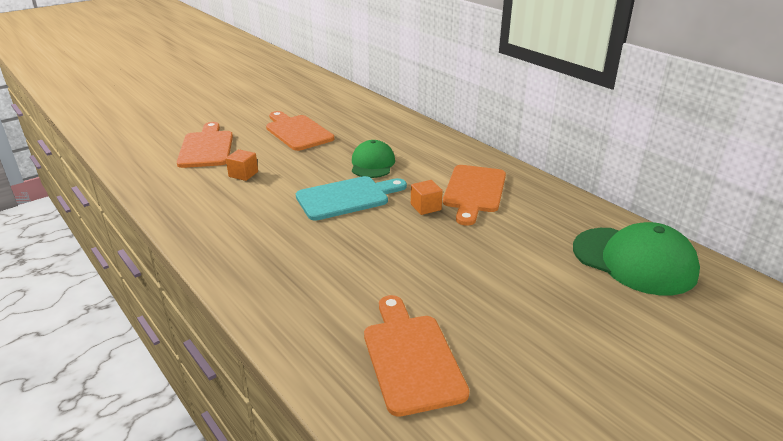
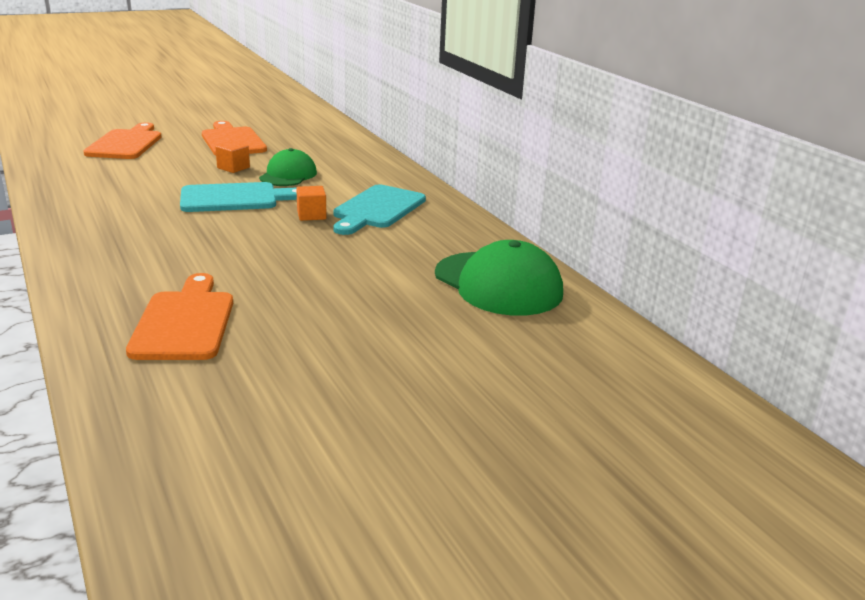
camera: 10 degrees right, 5 degrees down
orange cube [226,149,258,181] -> orange cube moved to [215,141,250,173]
orange cutting board [443,165,506,226] -> turquoise cutting board [333,185,426,235]

